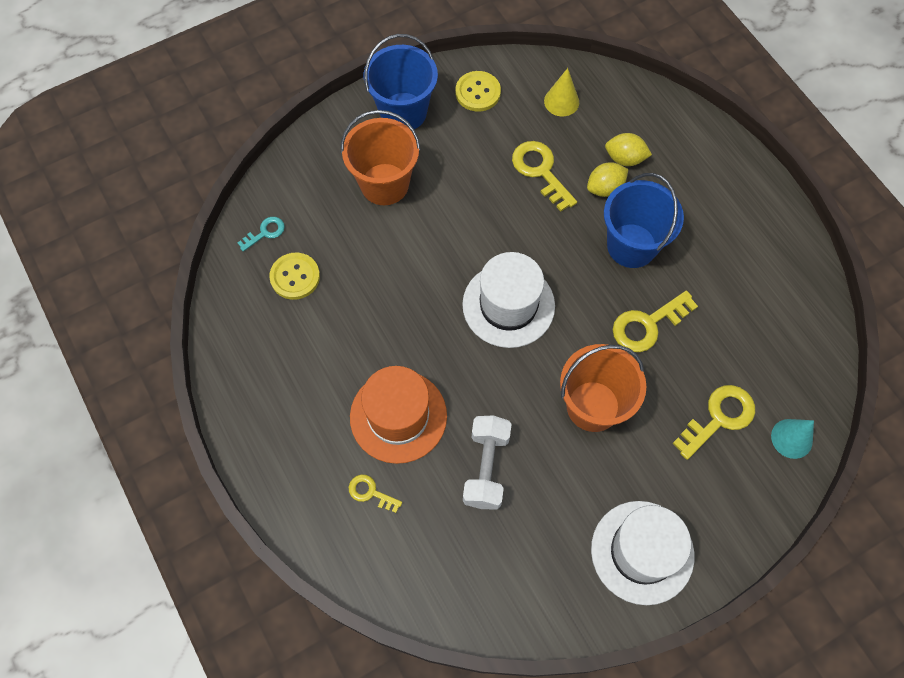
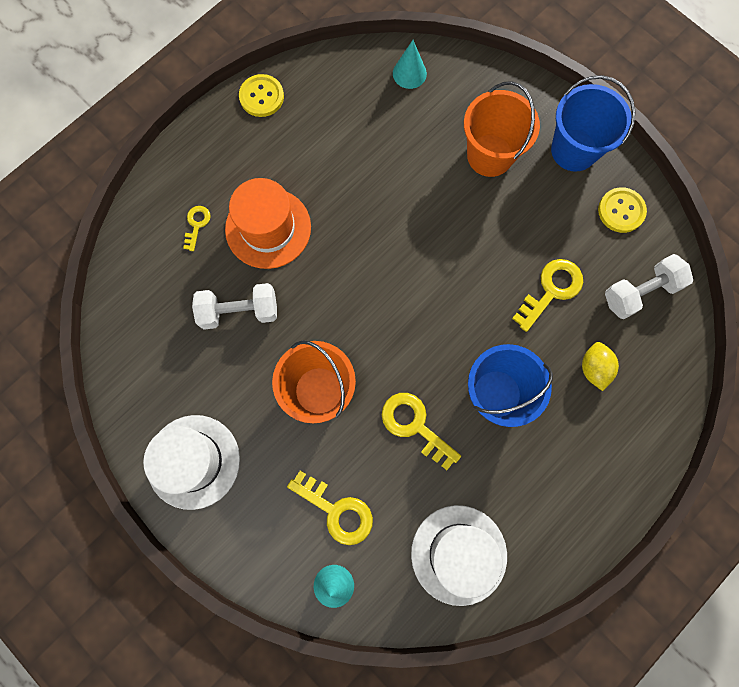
camera: 75 degrees right, 10 degrees up
turquoise key [237,217,285,252] -> turquoise cone [393,40,427,89]
yellow button [269,253,320,300] -> yellow button moved to [239,74,284,117]
white hat [462,252,555,348] -> white hat moved to [411,505,507,606]
yellow cone [544,68,579,116] -> white dumbbell [605,254,693,319]
yellow lemon [587,162,628,197] -> none

